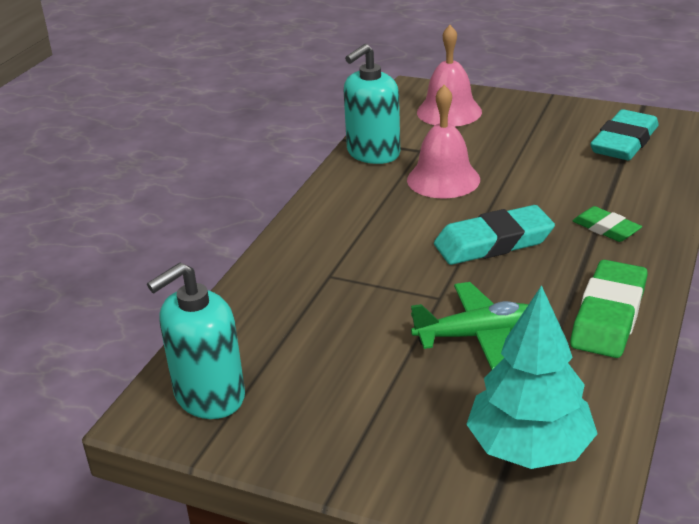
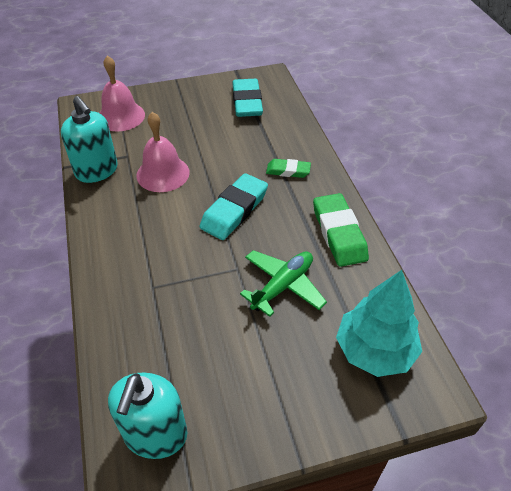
camera: 40 degrees left, 15 degrees up
turquoise soap dispenser [343,44,400,164] -> turquoise soap dispenser turned 45 degrees counterclockwise [61,96,118,183]

